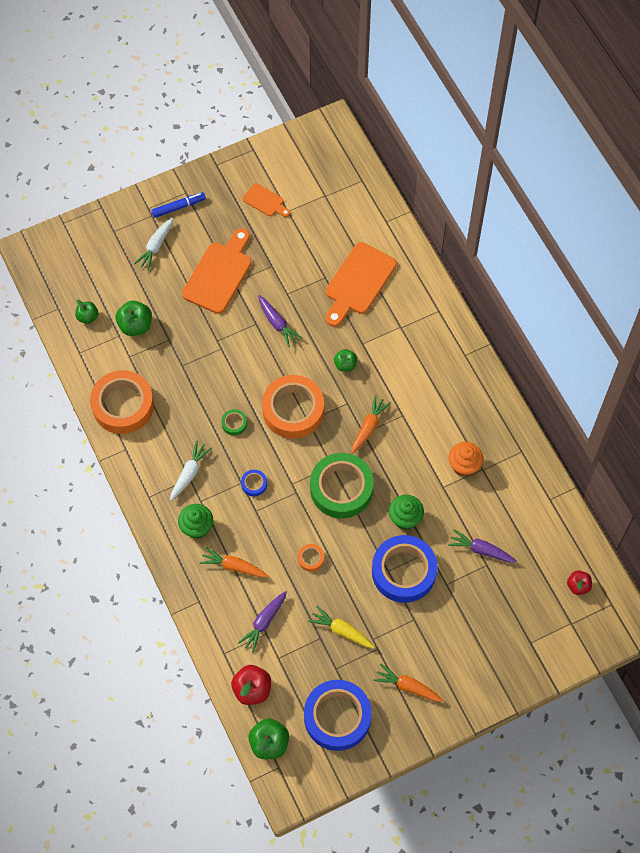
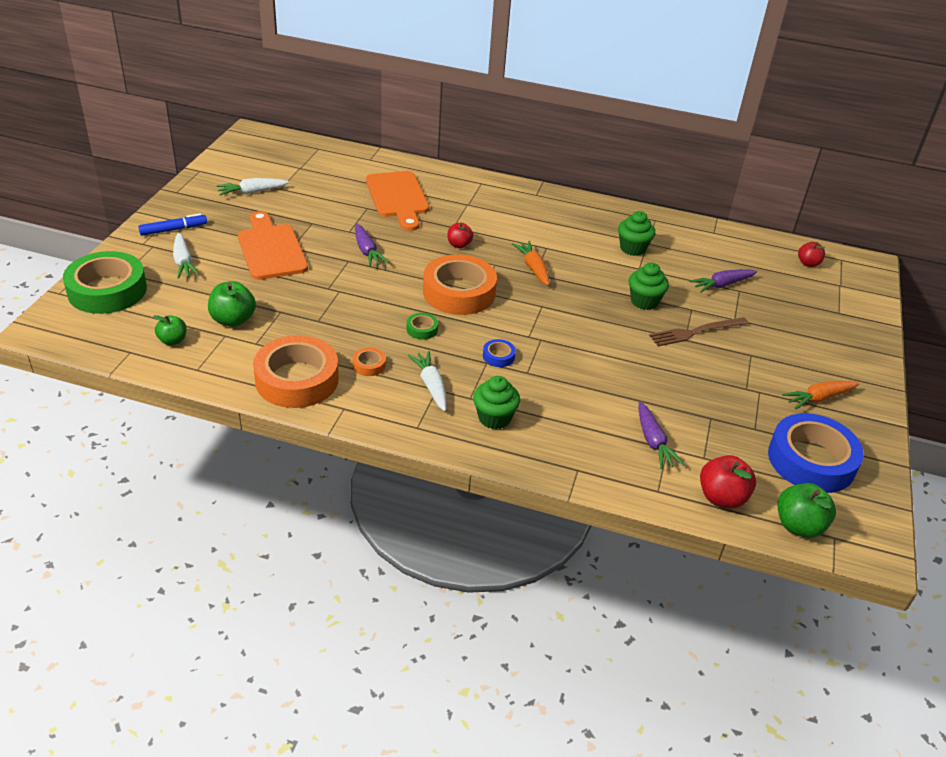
camera: 50 degrees left, 25 degrees down
blue marker [151,192,206,218] -> blue marker turned 45 degrees clockwise [138,213,207,236]
orange carrot [199,547,268,577] -> none
orange cutting board [243,183,290,217] -> white carrot [216,178,289,195]
purple carrot [258,295,303,347] -> purple carrot turned 60 degrees clockwise [355,223,389,267]
orange tape [298,544,324,572] -> orange tape moved to [352,348,386,376]
yellow carrot [308,606,375,648] -> none
green tape [310,453,374,518] -> green tape moved to [63,251,147,314]
green apple [334,349,357,372] -> red apple [447,223,473,248]
blue tape [372,535,438,603] -> brown fork [649,317,749,346]
orange cupcake [449,442,483,476] -> green cupcake [618,211,655,256]

